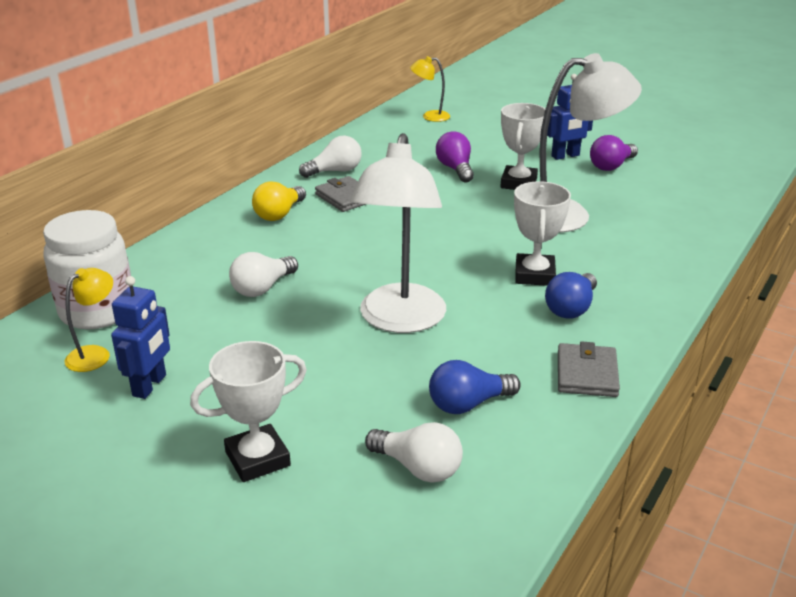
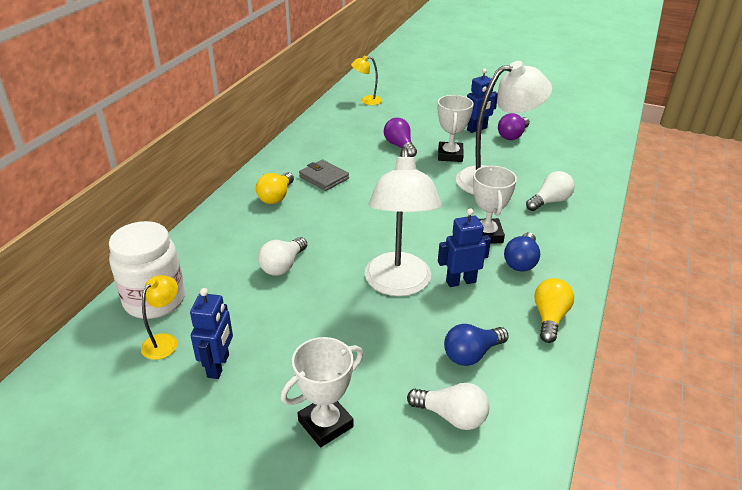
camera: 10 degrees left, 5 degrees up
white light bulb [299,136,362,178] -> white light bulb moved to [526,171,575,211]
grey wallet [558,341,620,397] -> yellow light bulb [534,278,574,343]
none -> blue robot [438,208,491,287]

